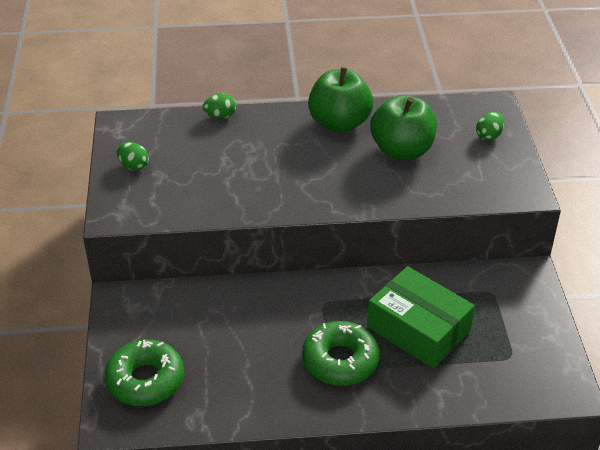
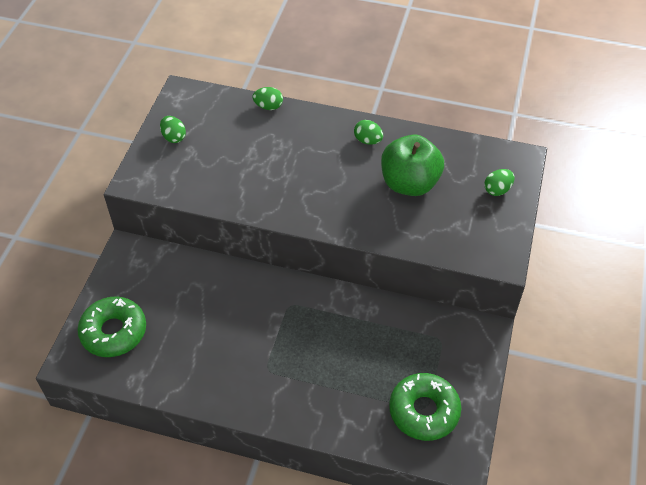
camera: 20 degrees right, 10 degrees up
green donut [302,321,379,386] -> green donut moved to [389,373,461,441]
green apple [308,67,373,133] -> green egg [354,120,383,144]
green box [367,266,475,369] -> none

